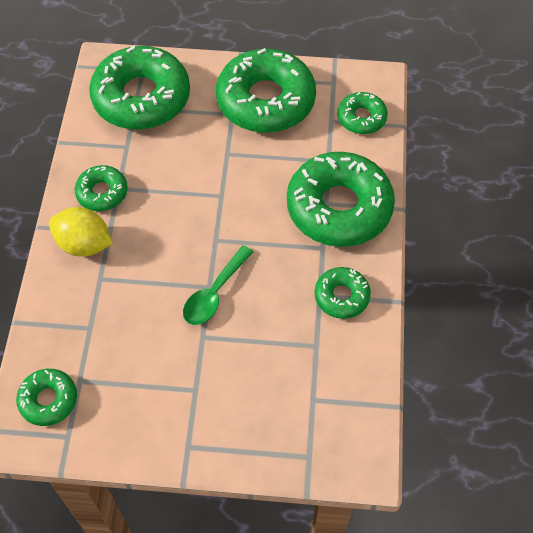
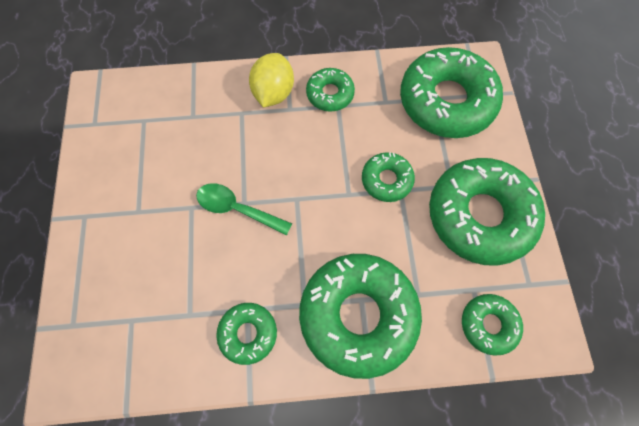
camera: 80 degrees right, 10 degrees up
green donut [16,369,77,426] -> green donut moved to [362,152,415,202]

